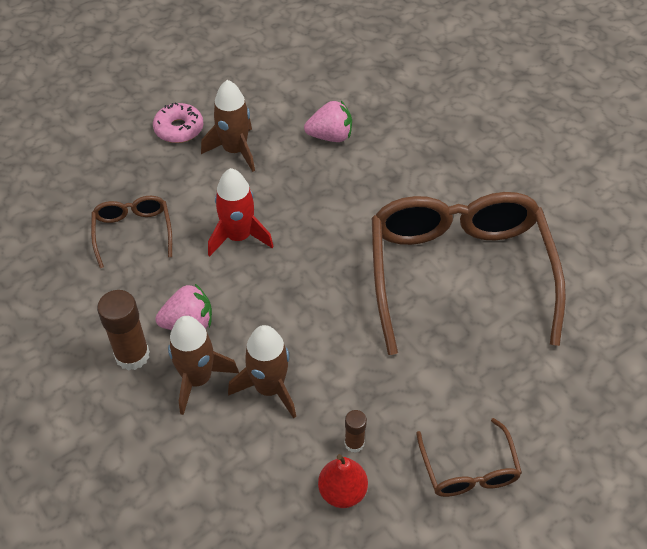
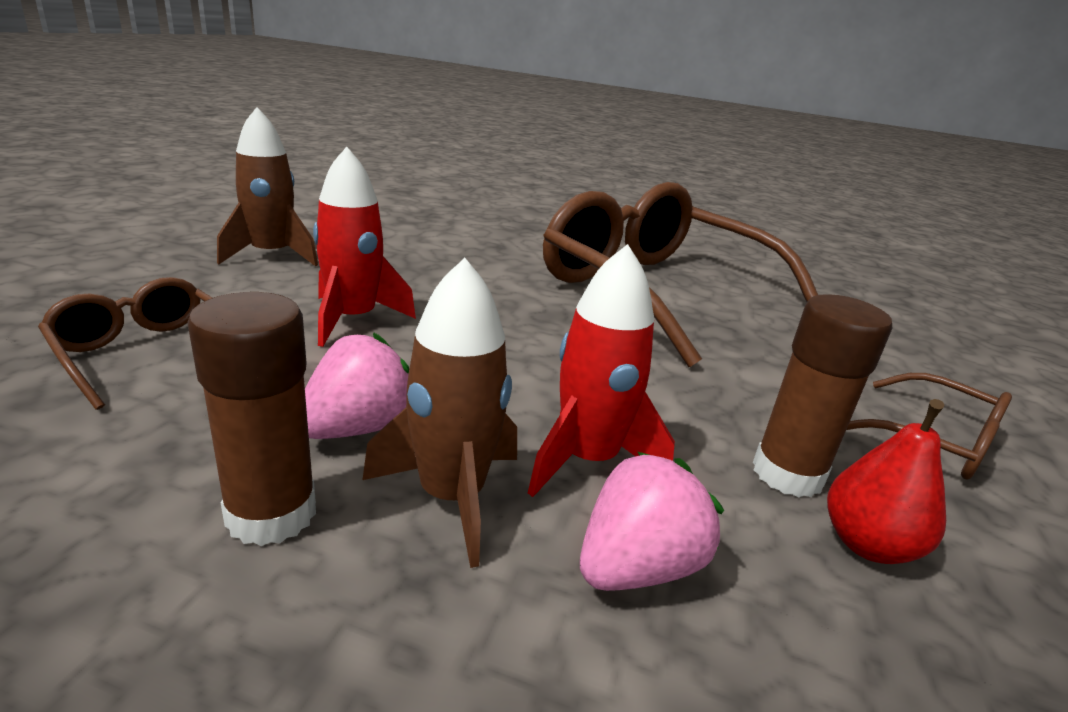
camera: 40 degrees left, 25 degrees down
pink donut [153,102,203,143] -> none
brown rocket [228,325,296,419] -> red rocket [528,244,675,497]
pink strawberry [304,101,352,142] -> pink strawberry moved to [580,452,724,591]
brown glue stick [344,410,367,453] -> brown glue stick [753,294,892,498], size x1.83

